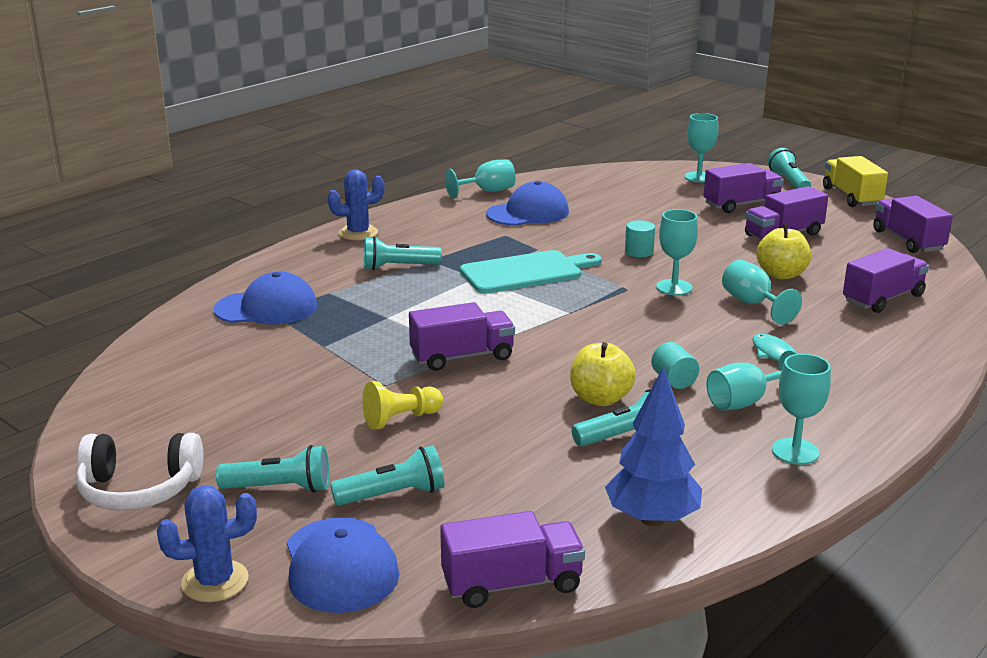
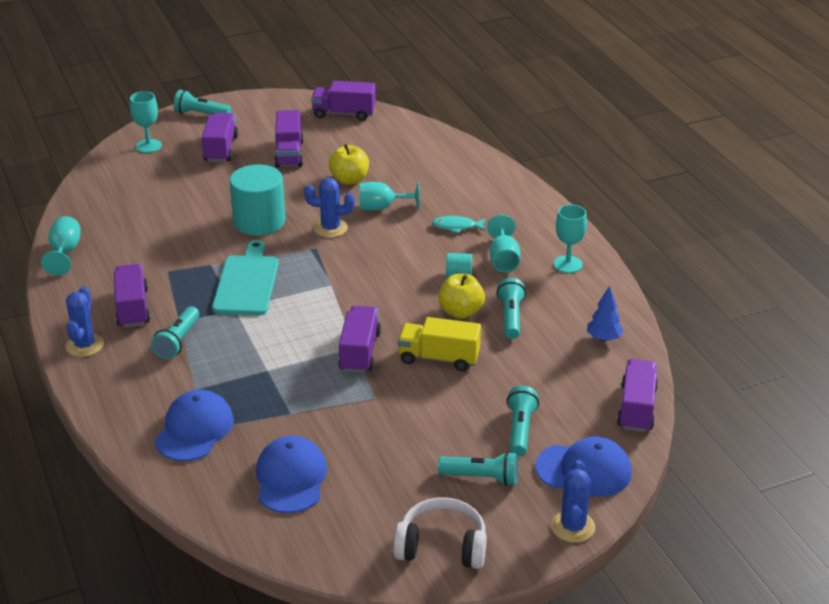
camera: 65 degrees left, 10 degrees up
white headphones [76,433,203,511] -> white headphones turned 105 degrees counterclockwise [393,497,487,569]
turquoise flashlight [216,445,329,493] -> turquoise flashlight turned 75 degrees clockwise [438,451,518,486]
yellow pawn [362,381,443,429] -> none
blue cap [486,181,569,226] -> blue cap moved to [256,436,327,513]
blue tree [605,366,702,526] -> blue tree [587,286,624,342], size x0.61
turquoise cylinder [625,220,655,257] -> turquoise cylinder [229,165,285,236], size x2.19
turquoise goblet [656,209,698,295] -> blue cactus [304,178,355,238]
yellow truck [823,156,888,207] -> yellow truck moved to [398,317,481,371]
purple truck [843,248,929,313] -> purple truck moved to [114,264,150,328]

